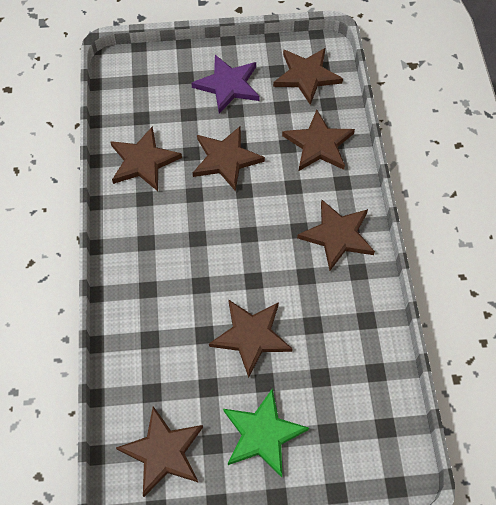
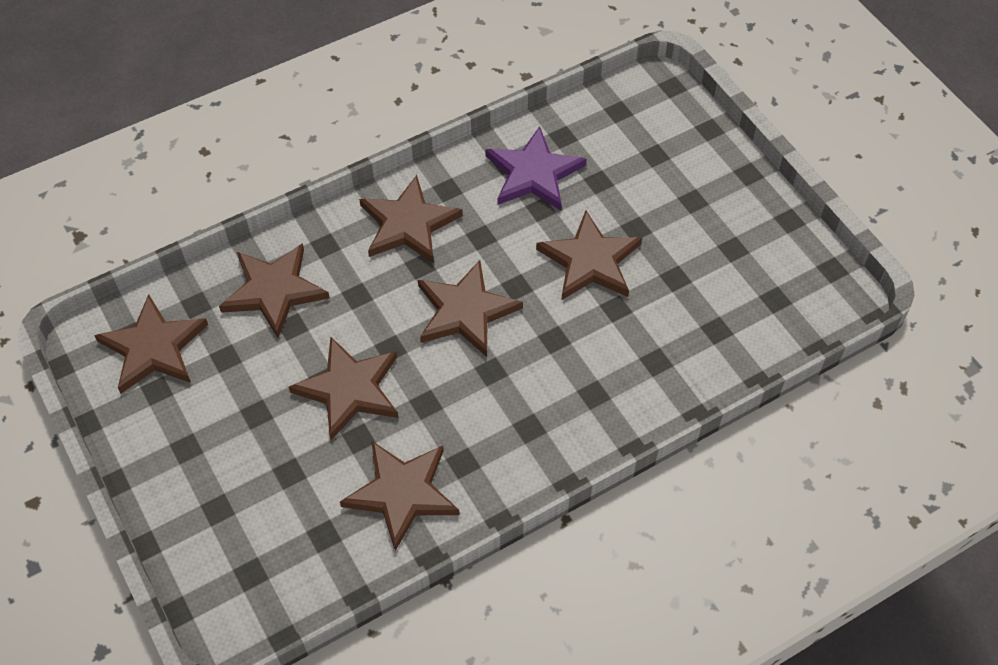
camera: 115 degrees left, 5 degrees down
brown star [116,406,203,497] -> brown star moved to [418,260,523,357]
purple star [191,55,260,114] -> purple star moved to [486,126,587,211]
green star [223,388,309,477] -> none

